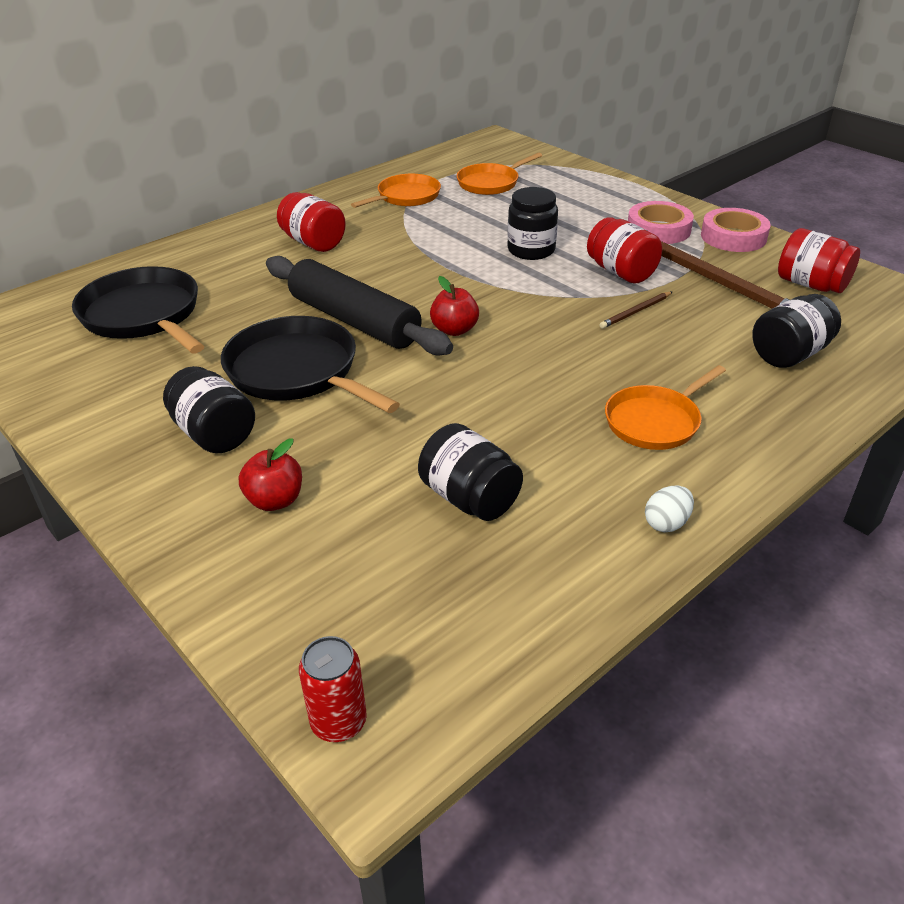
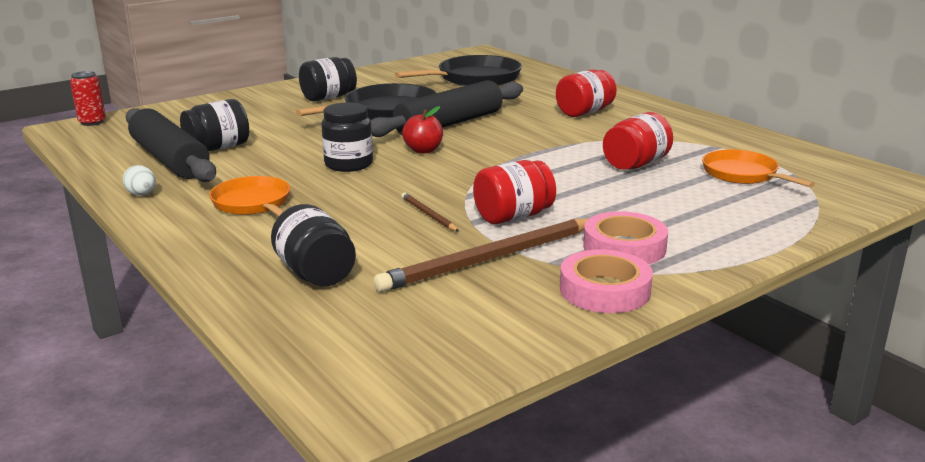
camera: 95 degrees right, 15 degrees down
red apple [239,438,302,511] -> none
orange pan [351,174,441,208] -> none
black jar [507,187,558,260] -> black jar moved to [321,102,373,172]
red jar [778,228,860,293] -> red jar moved to [603,112,673,170]
none -> black rolling pin [126,108,216,182]

